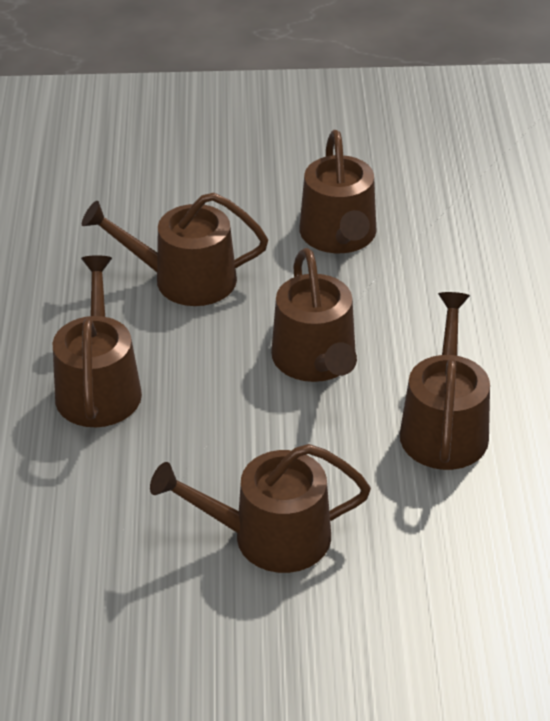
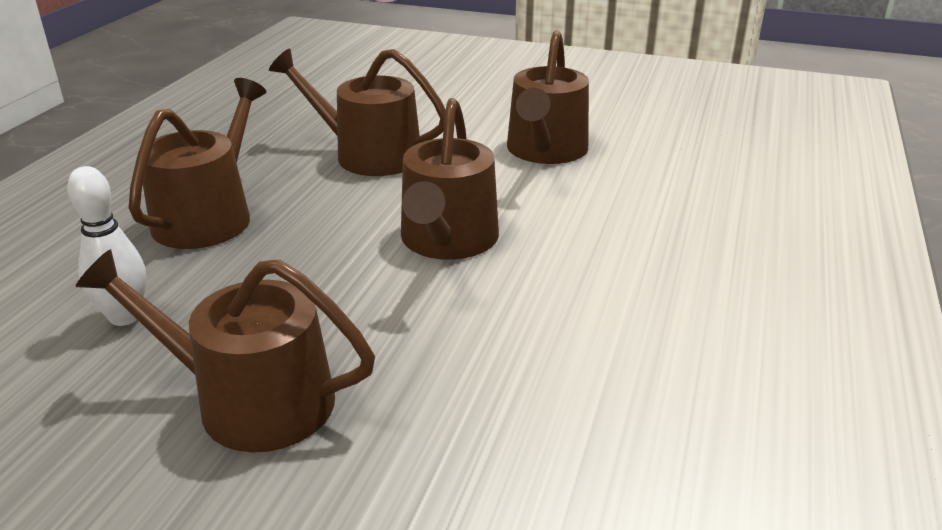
camera: 20 degrees right, 10 degrees down
brown watering can [400,292,490,470] -> none
none -> white bowling pin [67,166,146,326]

